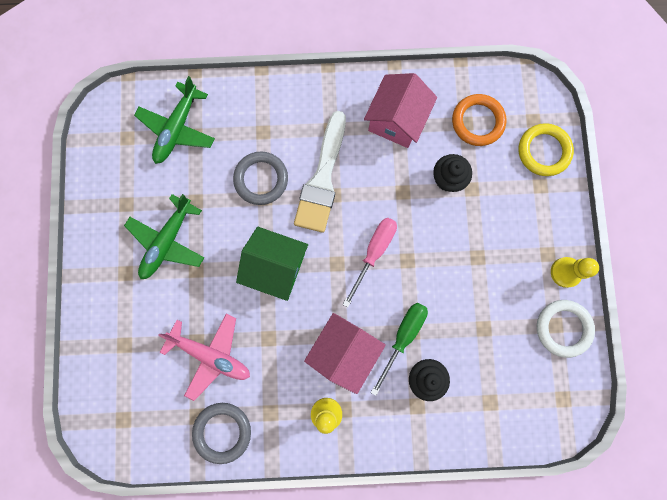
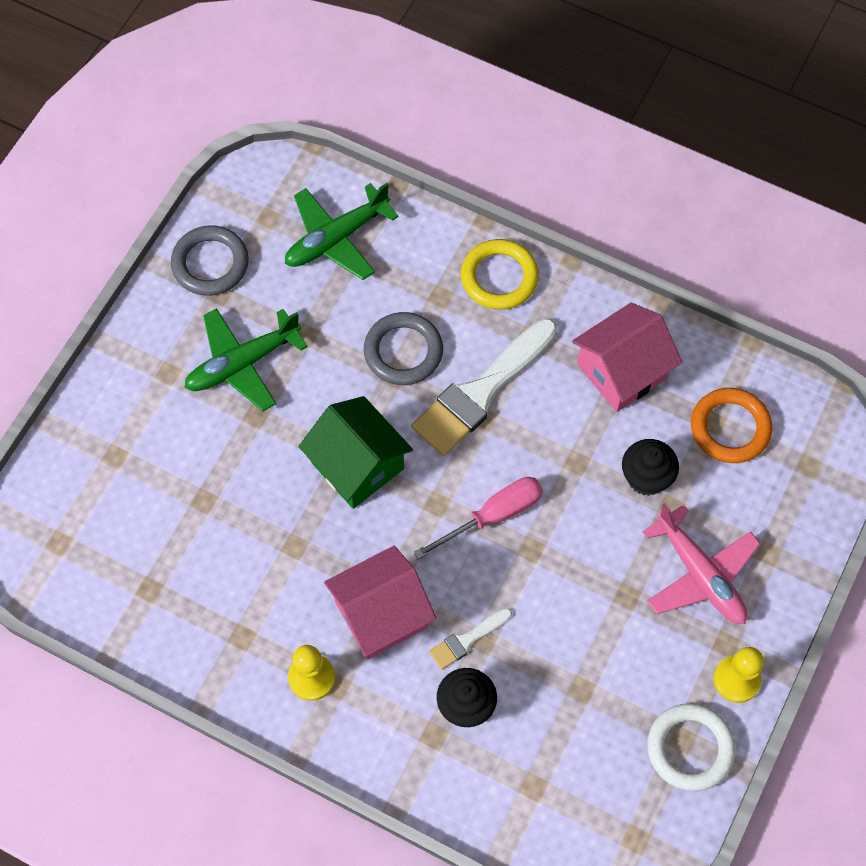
camera: 30 degrees right, 15 degrees down
pink plane [158,314,250,401] -> pink plane moved to [642,503,761,624]
grey ring [192,403,251,464] -> grey ring moved to [171,225,249,296]
green screwdriver [371,303,428,396] -> white brush [429,608,512,670]
yellow ring [518,123,574,176] -> yellow ring moved to [461,239,539,310]

